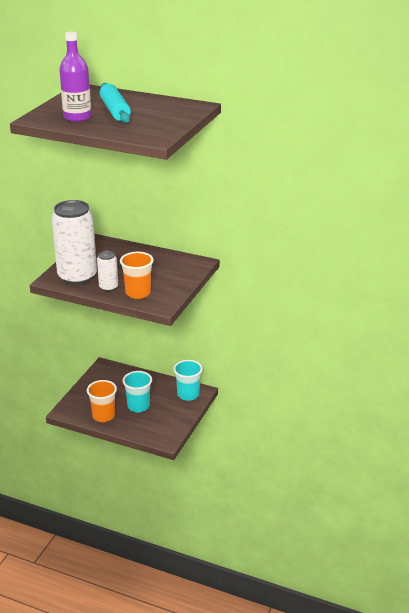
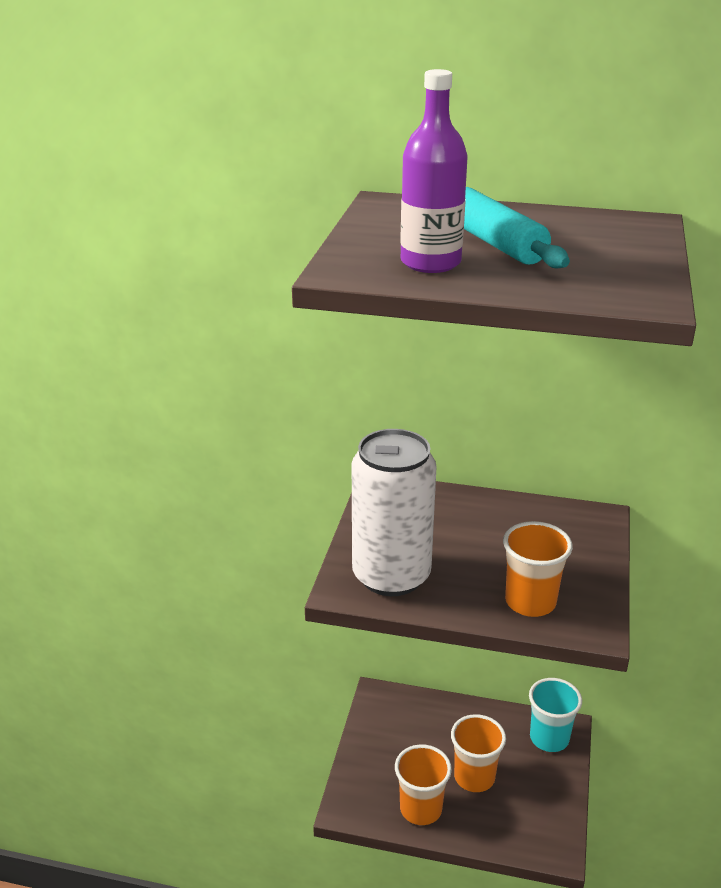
camera: 10 degrees left, 0 degrees up
white can [97,251,118,292] -> none
turquoise cup [123,371,152,412] -> orange cup [451,714,506,792]

